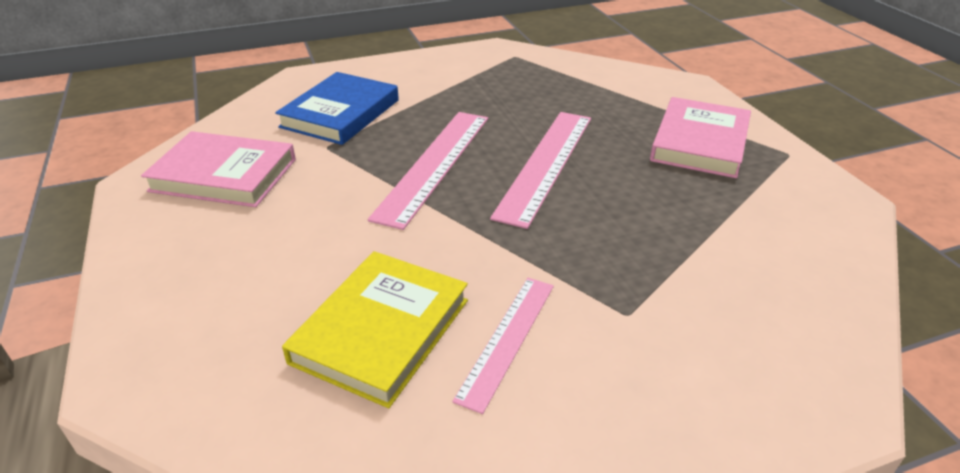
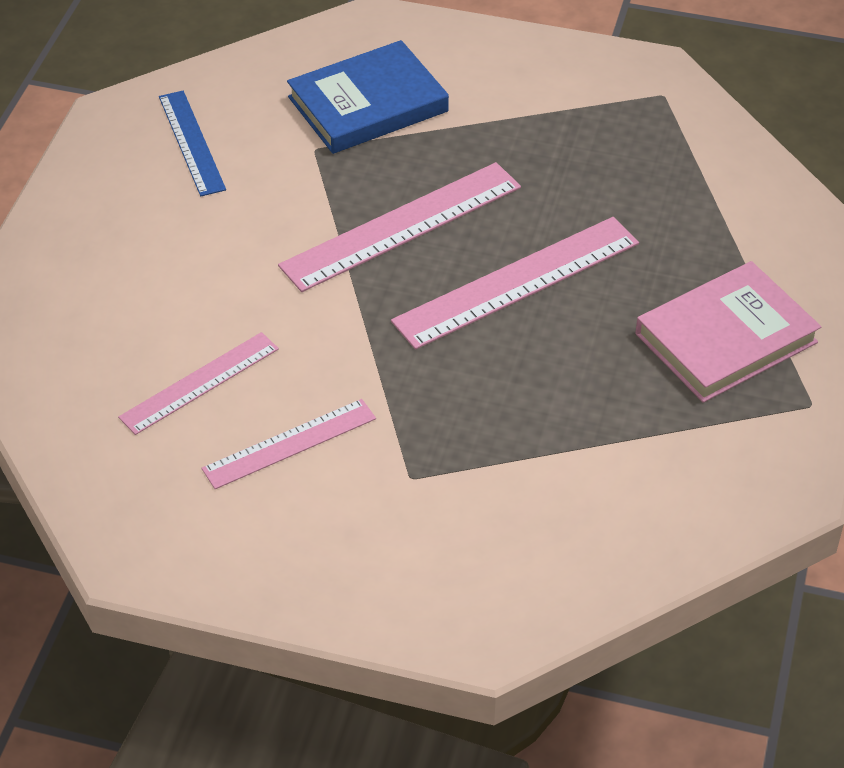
camera: 35 degrees right, 10 degrees up
pink book [141,131,296,207] -> blue ruler [159,91,226,196]
yellow book [282,251,468,408] -> pink ruler [118,332,279,435]

